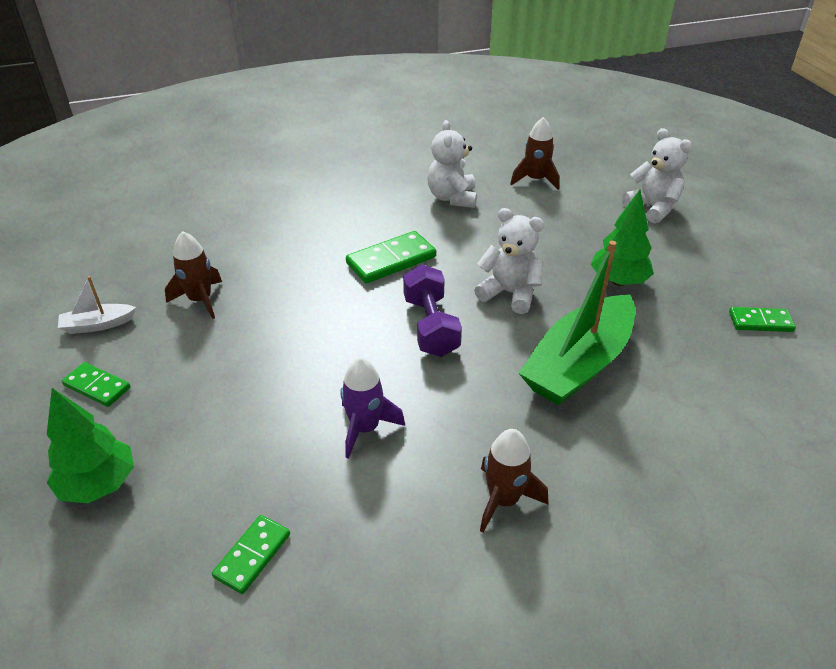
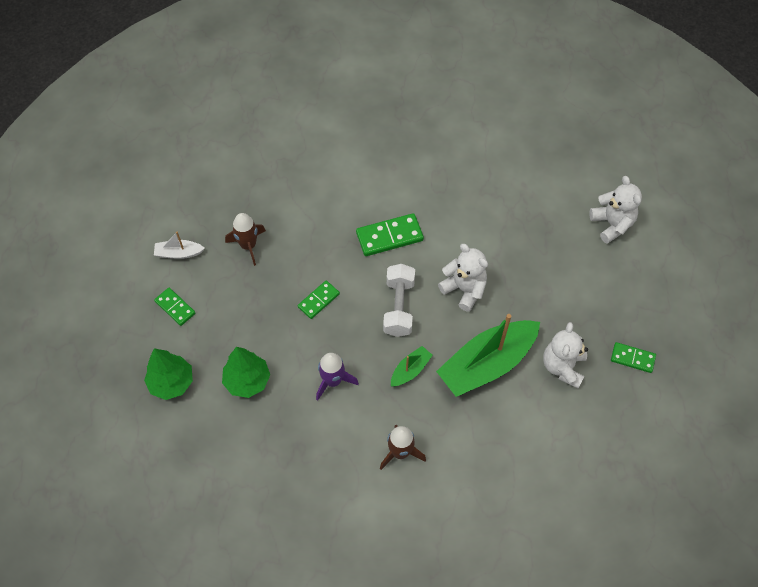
camera: 15 degrees right, 20 degrees up
green domino [212,515,290,594] -> green domino moved to [298,281,340,319]
purple dumbbell [403,264,462,357] -> white dumbbell [383,264,415,337]
white teddy bear [427,120,477,208] -> white teddy bear moved to [543,322,588,388]
brown rocket [510,117,560,190] -> none
green tree [591,190,654,286] -> green tree moved to [222,347,270,398]
none -> green boat [391,346,433,386]

